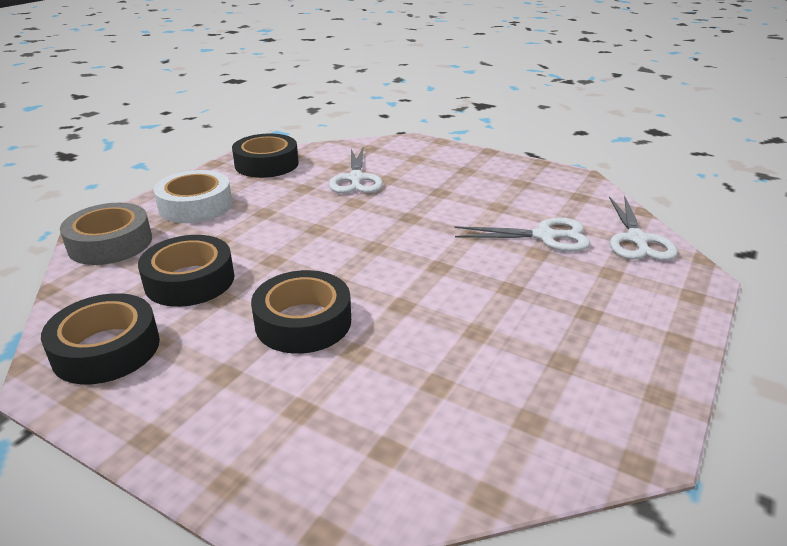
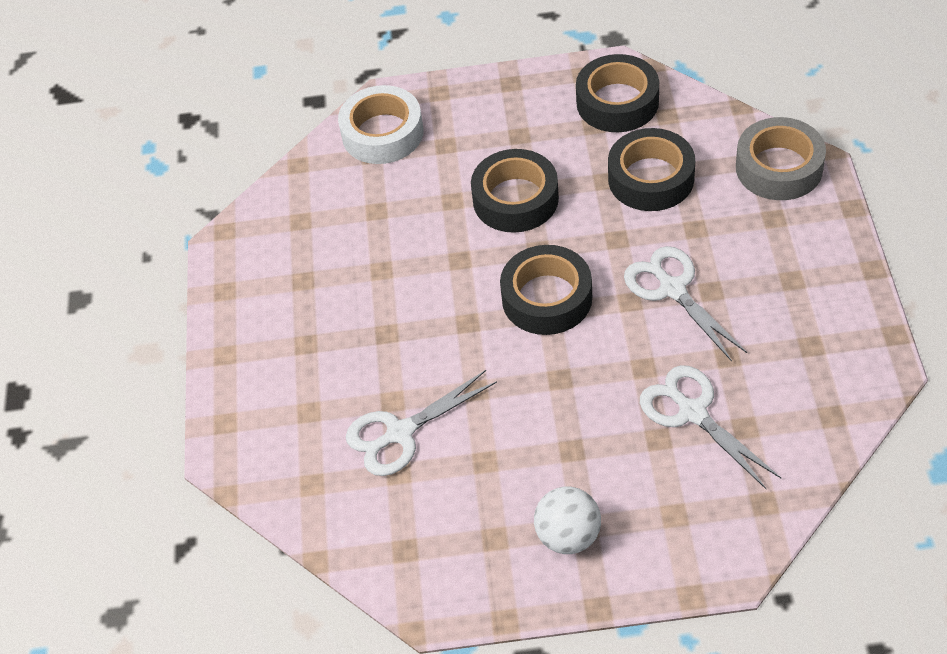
camera: 150 degrees right, 20 degrees up
white tape [154,170,232,223] -> white tape moved to [338,85,423,164]
black tape [232,134,299,178] -> black tape moved to [500,245,592,335]
white scissors [609,196,678,261] -> white scissors moved to [624,246,747,362]
none -> white ball [534,487,601,554]

